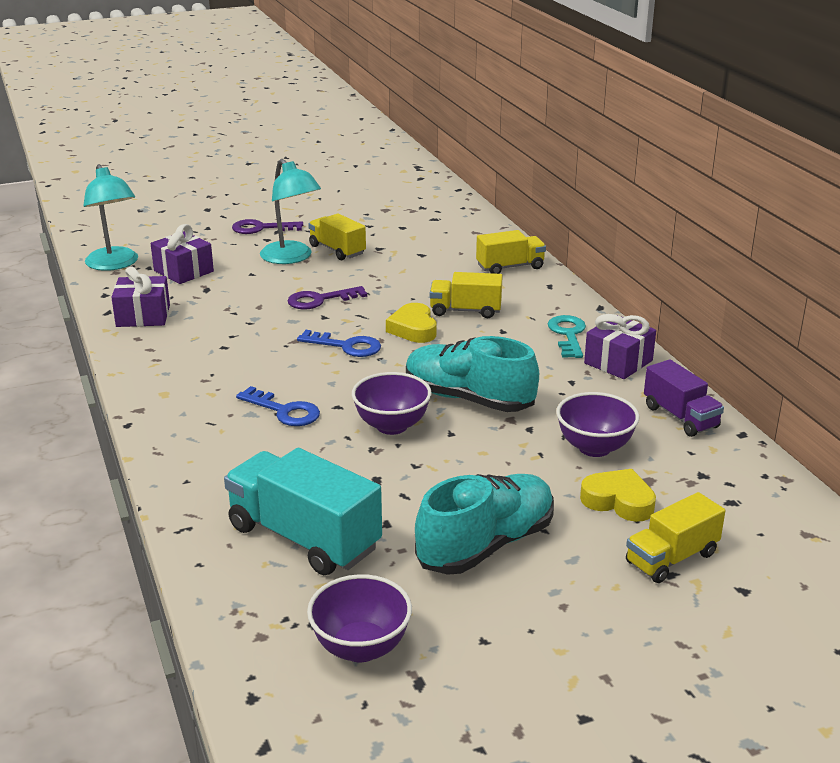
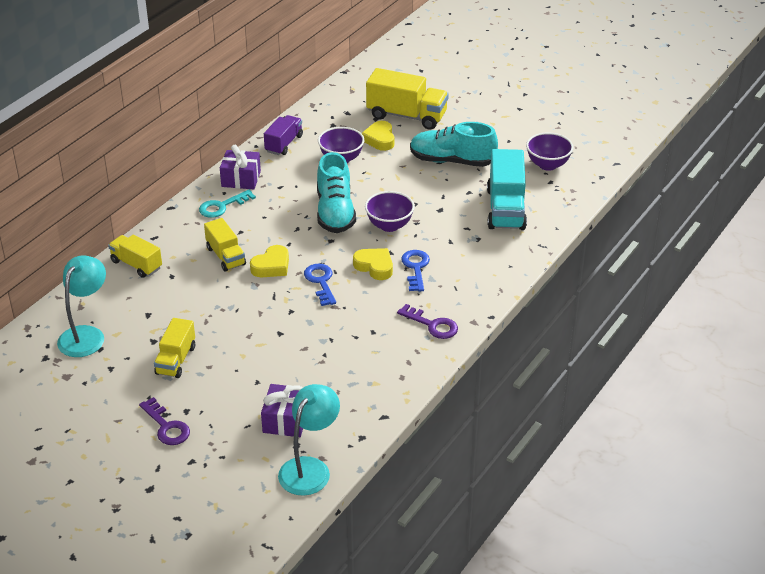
camera: 125 degrees left, 10 degrees up
purple gift [111,266,170,327] -> none
turquoise lamp [260,159,321,264] -> turquoise lamp moved to [57,255,106,357]
purple key [287,286,367,310] -> purple key moved to [397,304,458,339]
yellow truck [626,492,725,583] -> yellow truck [366,68,449,130], size x1.64
none -> yellow heart [353,248,393,280]

